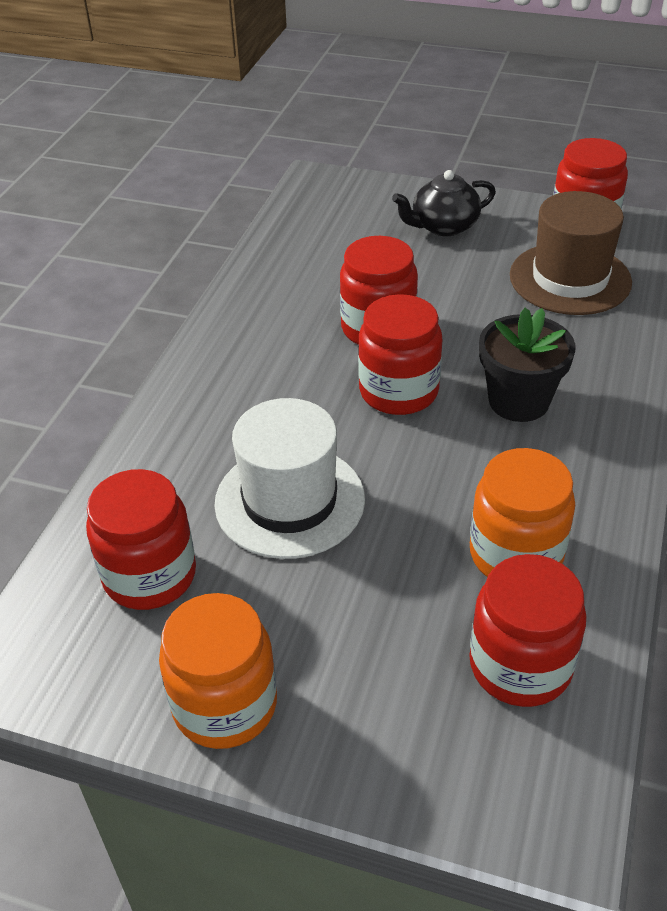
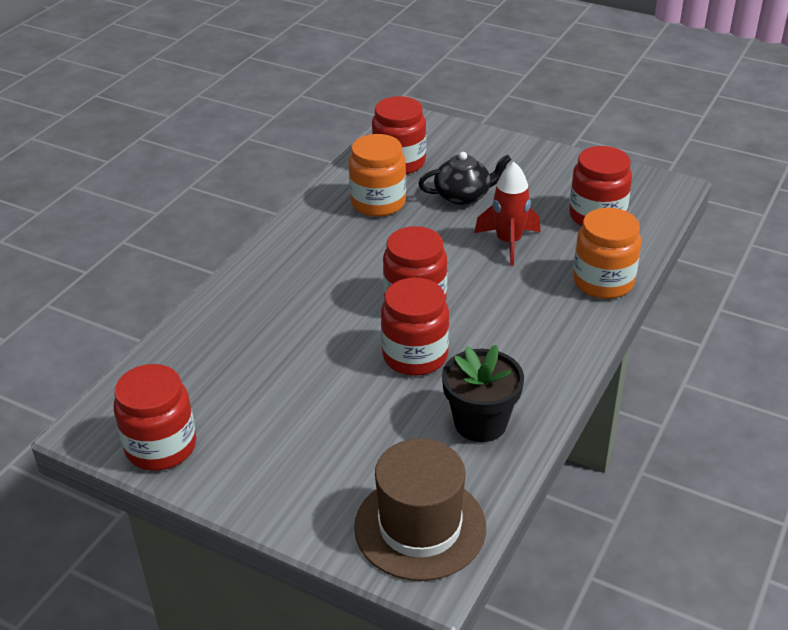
camera: 170 degrees left, 5 degrees down
orange jar [159,593,277,749] -> orange jar moved to [573,208,641,299]
white hat [214,398,365,559] -> red rocket [474,162,540,266]
black teapot [392,170,496,236] -> black teapot moved to [418,152,512,205]
black flower pot [479,308,576,422] -> black flower pot moved to [442,345,524,442]
brown hat [510,191,632,315] -> brown hat moved to [354,438,486,581]

